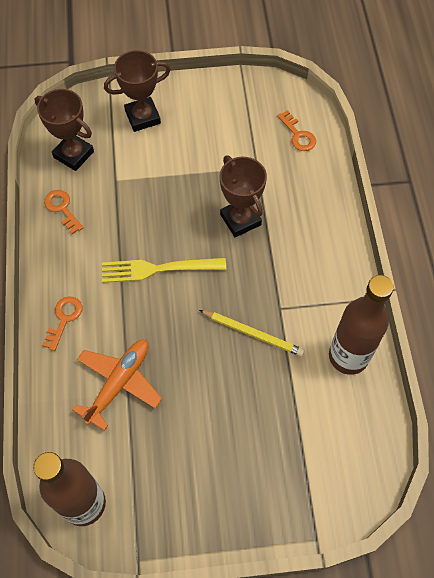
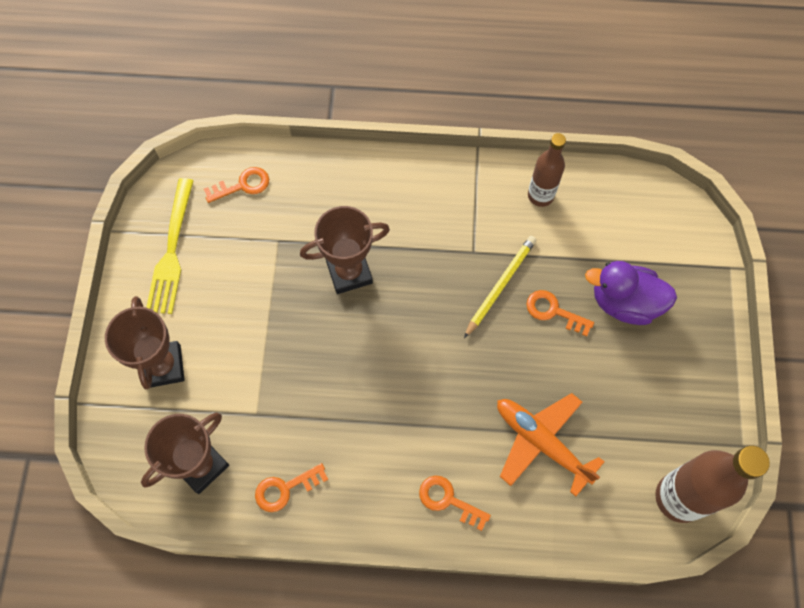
camera: 80 degrees left, 5 degrees up
yellow fork [102,258,226,283] -> yellow fork moved to [146,178,194,314]
brown bottle [329,275,394,375] -> brown bottle [528,133,566,207], size x0.61
none -> orange key [526,290,594,337]
none -> purple duck [585,261,677,325]

